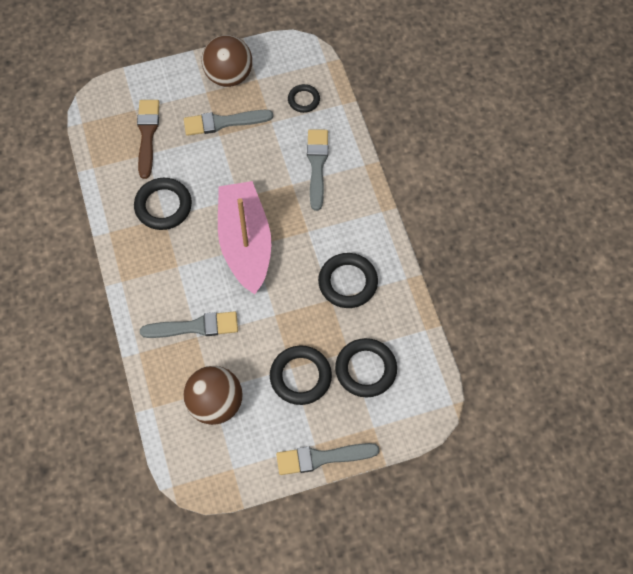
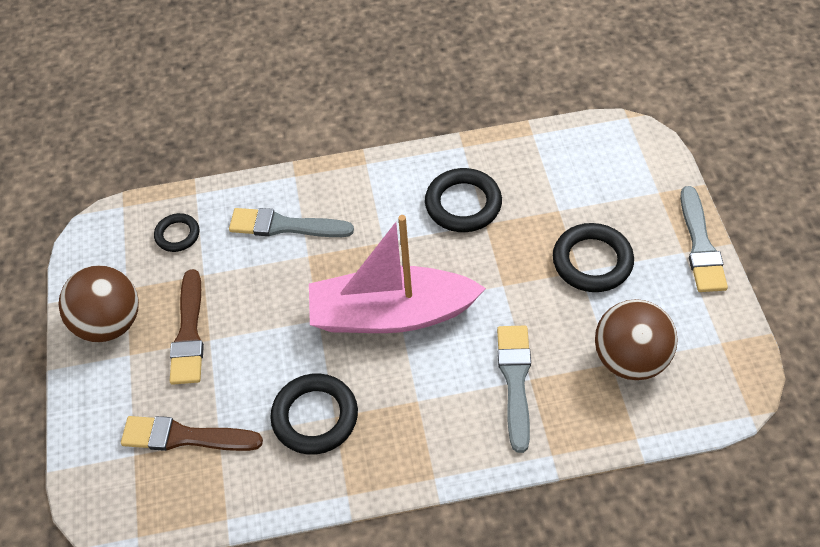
camera: 80 degrees left, 10 degrees down
grey brush [184,110,273,136] -> brown brush [170,269,204,385]
black ring [335,338,397,397] -> none

